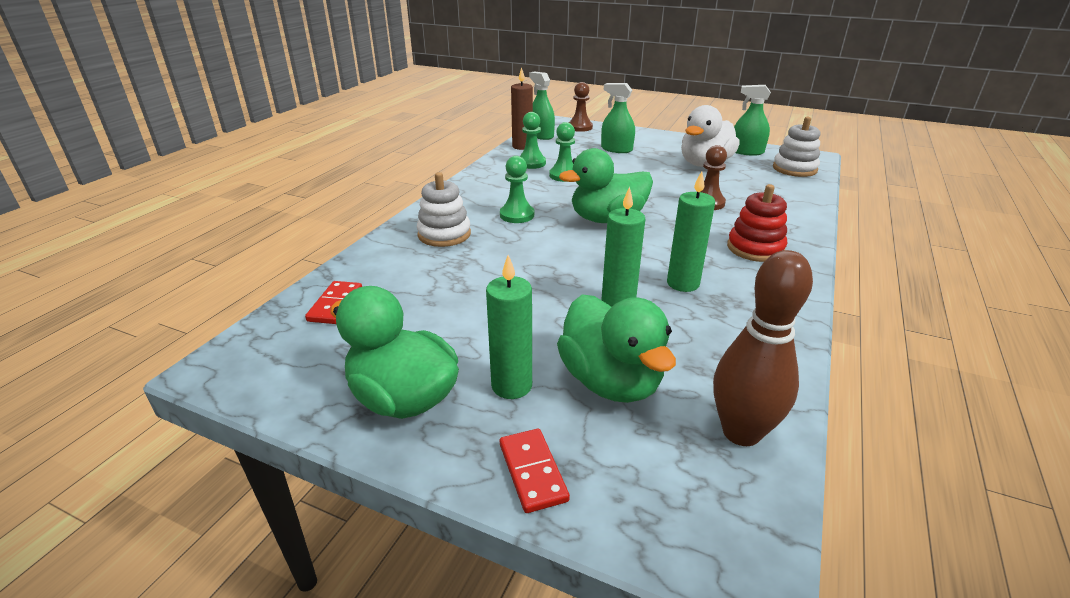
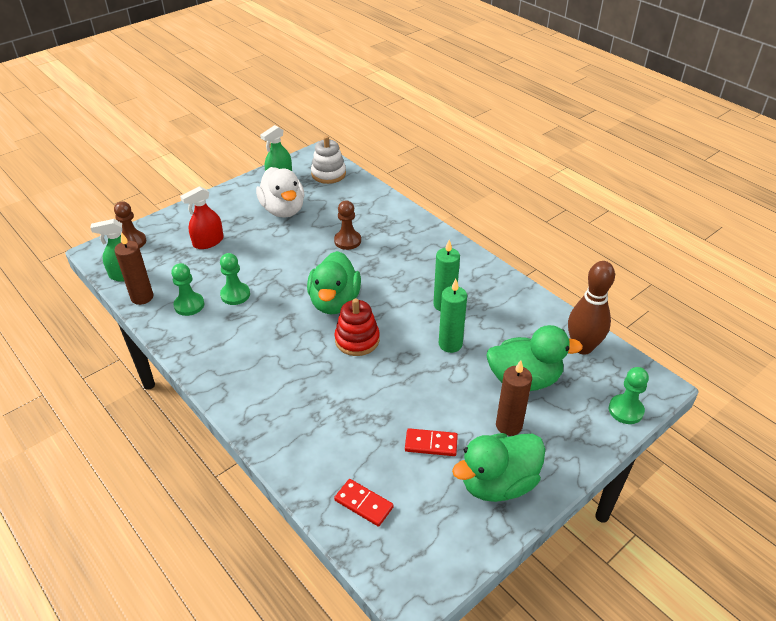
camera: 65 degrees left, 10 degrees up
white stacking toy [417,172,471,247] -> none
green candle [486,255,532,399] -> brown candle [496,360,532,436]
green pawn [500,156,534,223] -> green pawn moved to [609,367,649,424]
red domino [500,429,570,513] -> red domino moved to [405,428,458,456]
green spray bottle [601,83,635,153] -> red spray bottle [180,186,224,249]
red stacking toy [727,184,787,262] -> red stacking toy moved to [335,298,380,356]

